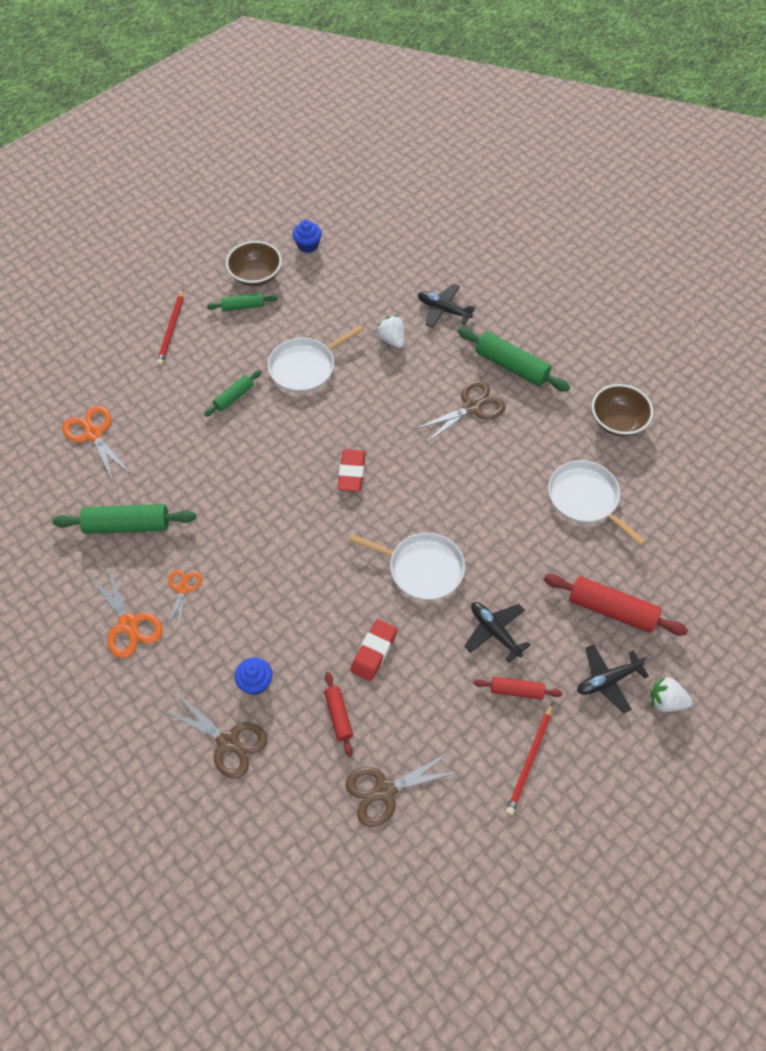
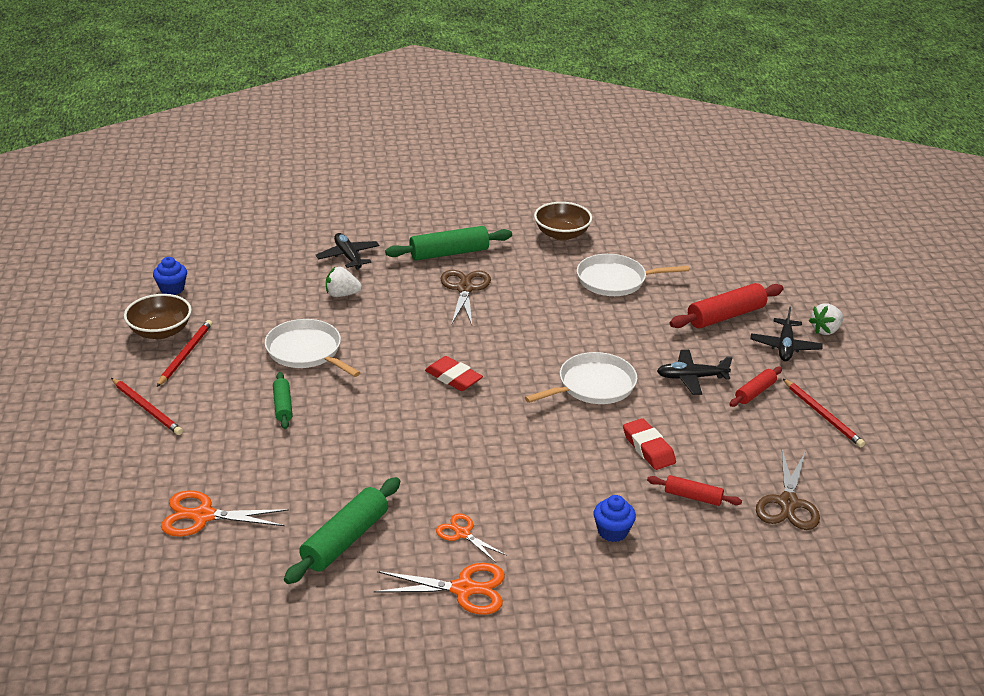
camera: 55 degrees left, 25 degrees down
brown scissors [163,692,268,779] -> none
green rolling pin [207,293,278,312] -> red pencil [157,320,212,387]
white pan [268,325,364,393] -> white pan turned 135 degrees clockwise [265,319,360,377]
black plane [418,283,476,328] -> black plane turned 90 degrees clockwise [316,233,379,270]

